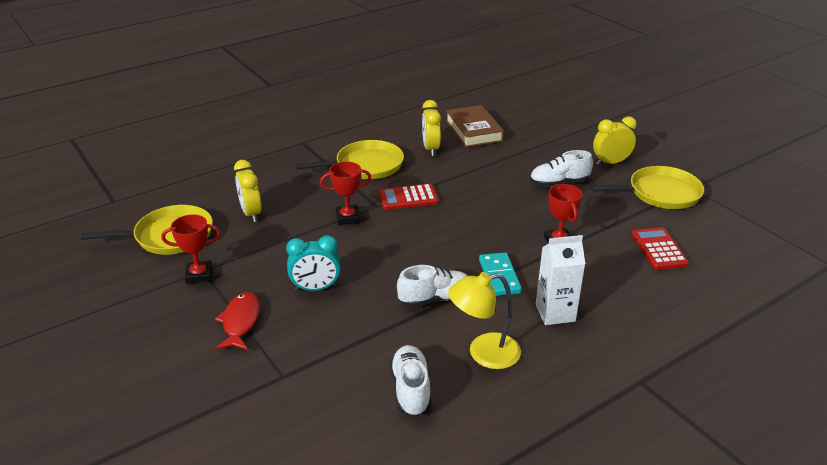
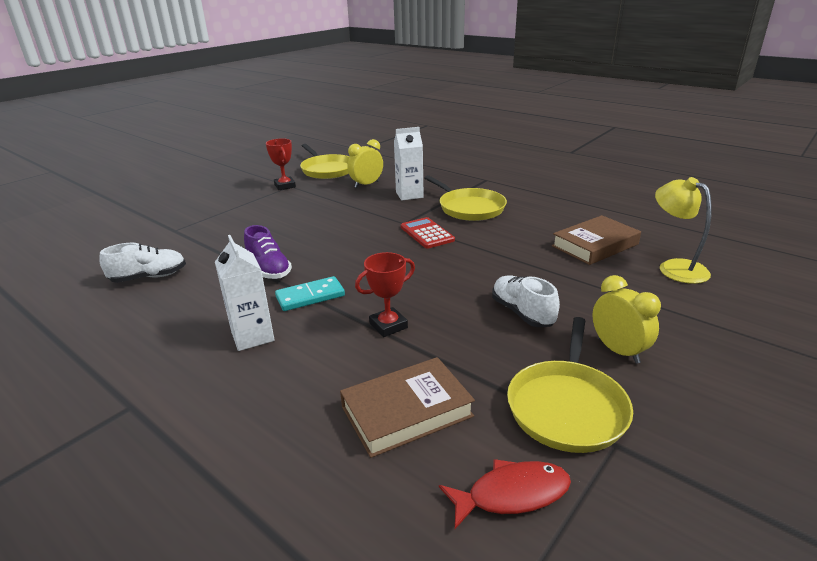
camera: 75 degrees right, 5 degrees down
red fish [215,292,260,350] -> red fish moved to [439,459,571,529]
turquoise clock [286,235,341,291] -> none
red trophy [320,162,372,225] -> none
white shoe [397,265,467,307] -> purple shoe [244,225,292,279]
yellow clock [422,100,441,156] -> none
yellow lamp [448,272,521,369] -> yellow lamp moved to [655,177,712,284]
yellow pan [591,166,704,209] -> yellow pan turned 45 degrees clockwise [507,317,633,453]
red calculator [631,227,689,270] -> brown book [340,357,475,458]
none -> white carton [394,127,424,200]

